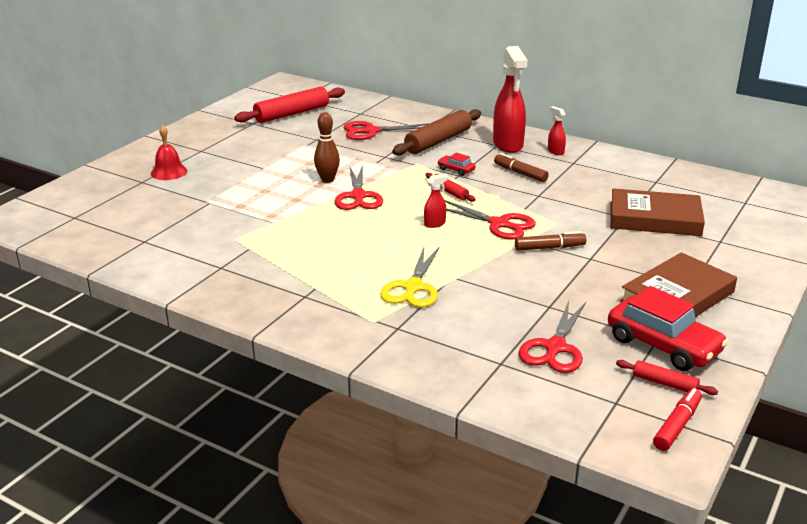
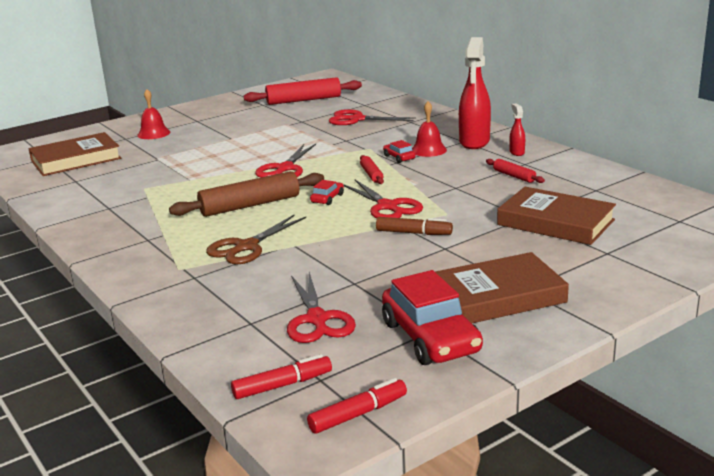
camera: 25 degrees right, 5 degrees down
brown bowling pin [314,112,340,183] -> none
yellow scissors [380,246,440,308] -> brown scissors [206,215,306,264]
brown rolling pin [392,109,481,156] -> brown rolling pin moved to [169,171,324,217]
red spray bottle [424,174,449,228] -> red car [310,180,344,205]
brown marker [494,153,549,182] -> none
red scissors [519,301,586,373] -> red scissors turned 60 degrees counterclockwise [287,272,356,343]
red rolling pin [616,360,718,395] -> red rolling pin moved to [486,159,545,183]
none -> brown book [28,132,121,176]
none -> red marker [231,354,332,399]
none -> red bell [412,101,447,157]

